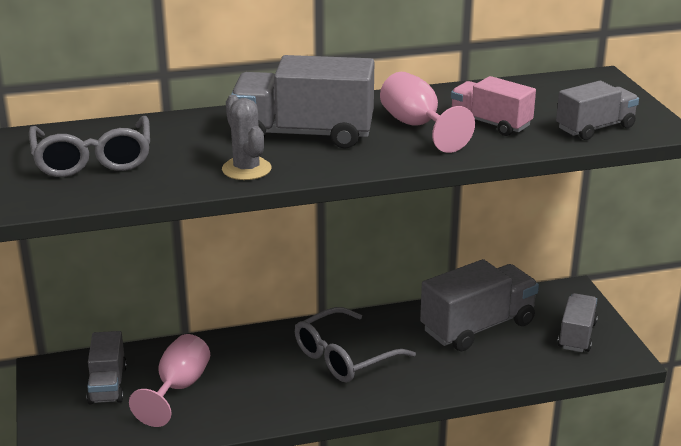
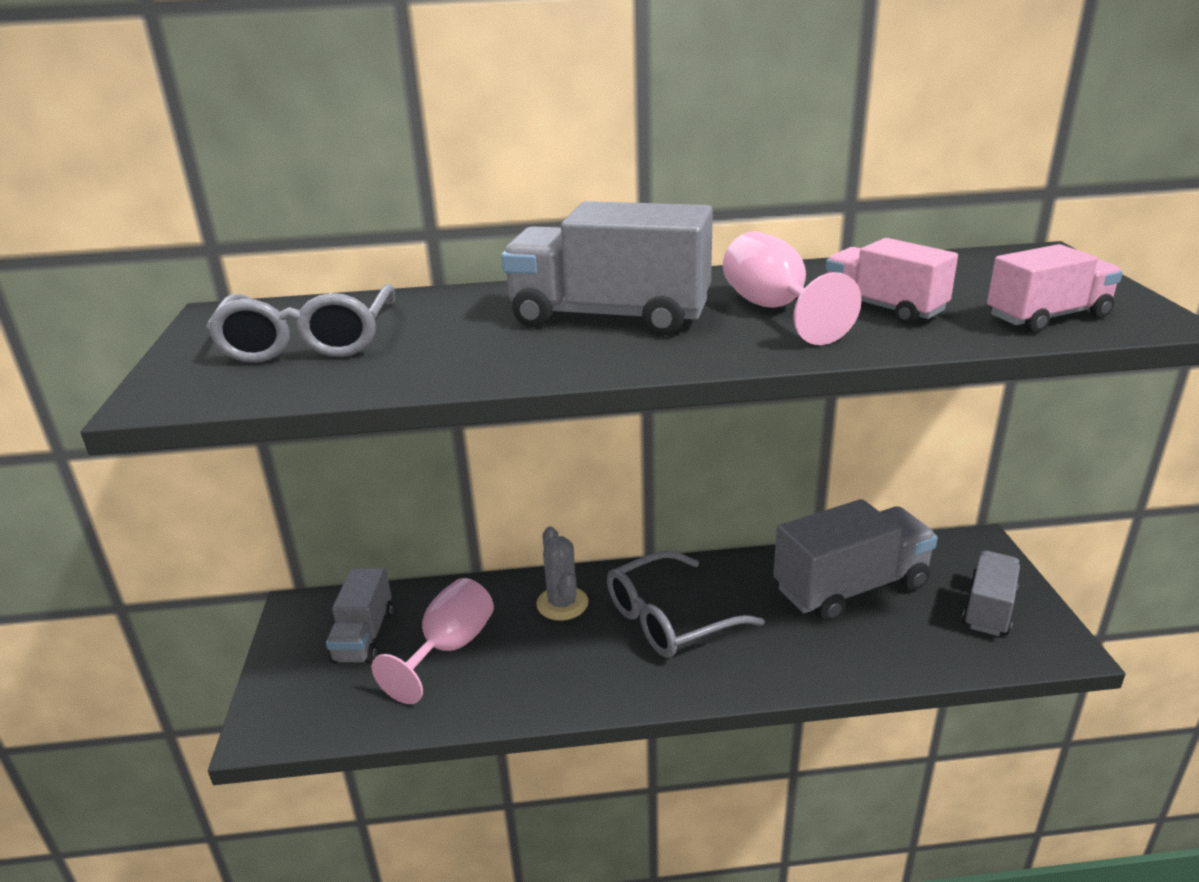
camera: 10 degrees right, 0 degrees up
grey cactus [222,95,271,180] -> grey cactus moved to [536,526,589,620]
grey truck [556,81,639,140] -> pink truck [987,244,1123,333]

